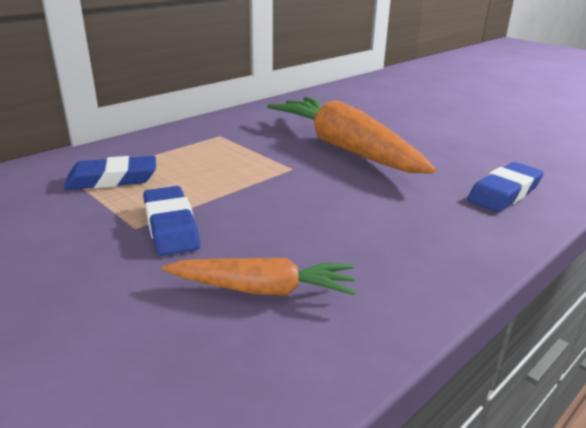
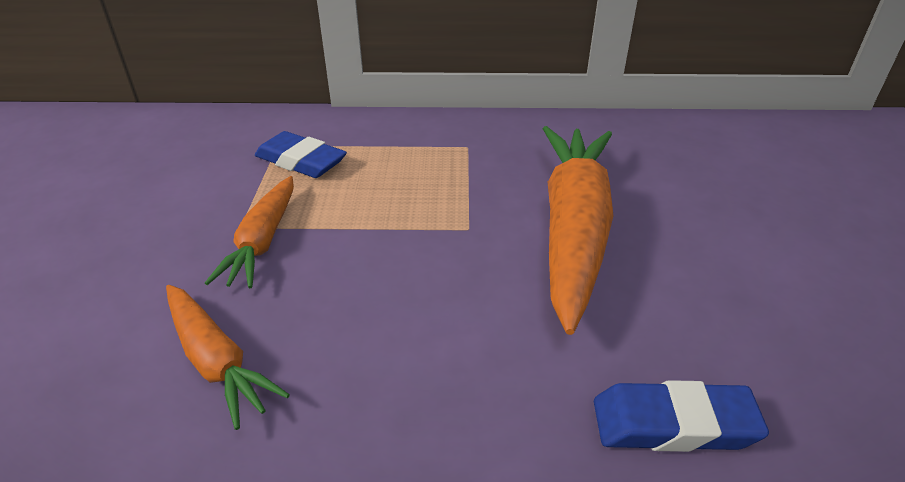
camera: 45 degrees right, 10 degrees up
blue eraser [143,186,200,256] -> orange carrot [205,176,294,288]

